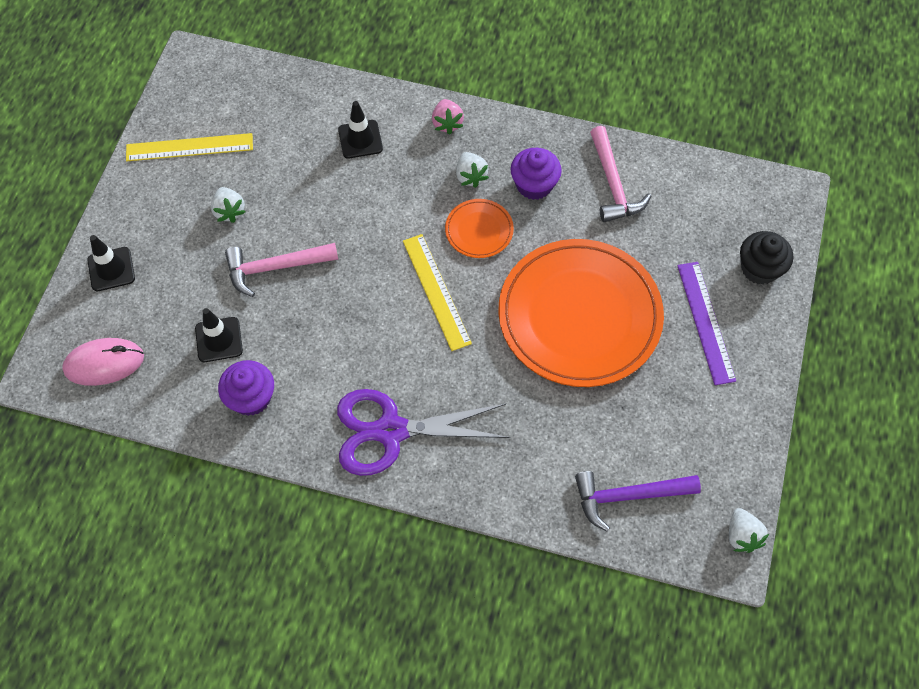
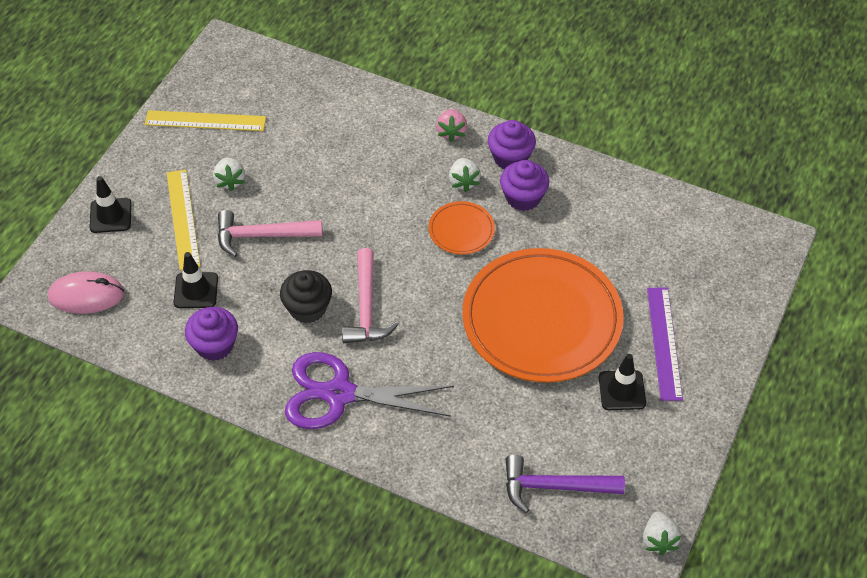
camera: 10 degrees right, 10 degrees down
black traffic cone [338,101,383,159] -> black traffic cone moved to [599,354,646,410]
yellow ruler [403,234,472,351] -> yellow ruler moved to [167,169,201,270]
pink hammer [590,126,651,222] -> pink hammer moved to [342,248,399,344]
black cupcake [740,231,793,285] -> black cupcake moved to [280,270,332,323]
none -> purple cupcake [488,120,536,169]

